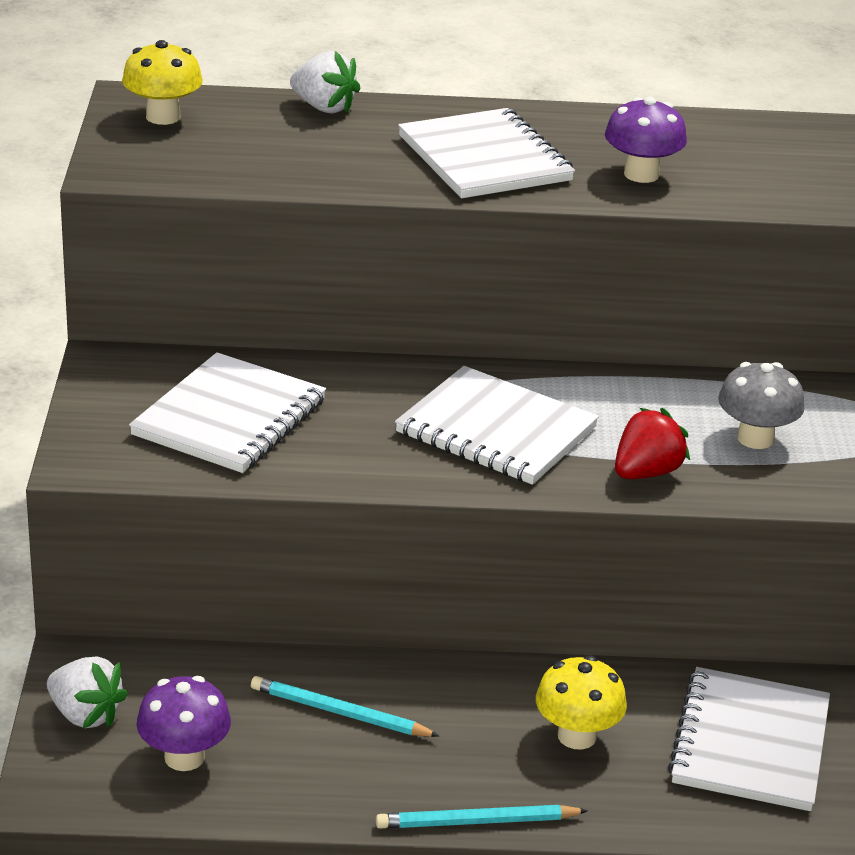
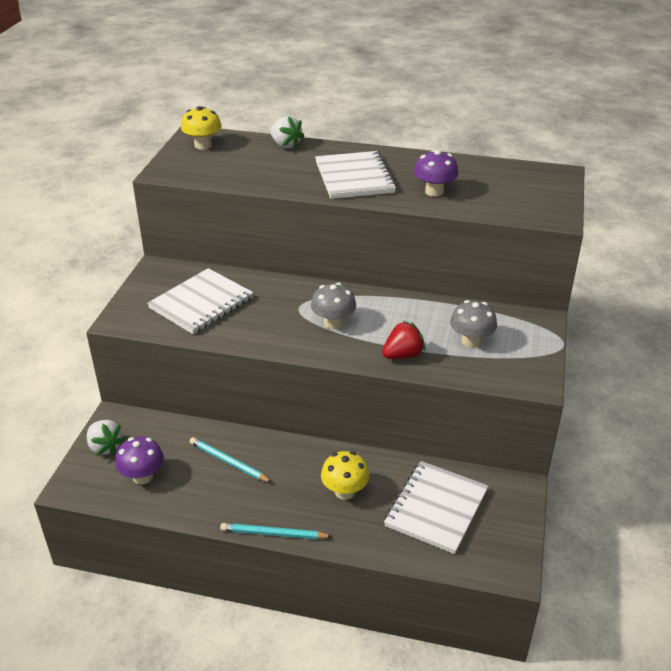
camera: 15 degrees right, 5 degrees up
white notebook [395,366,599,485] -> grey mushroom [311,282,356,329]

